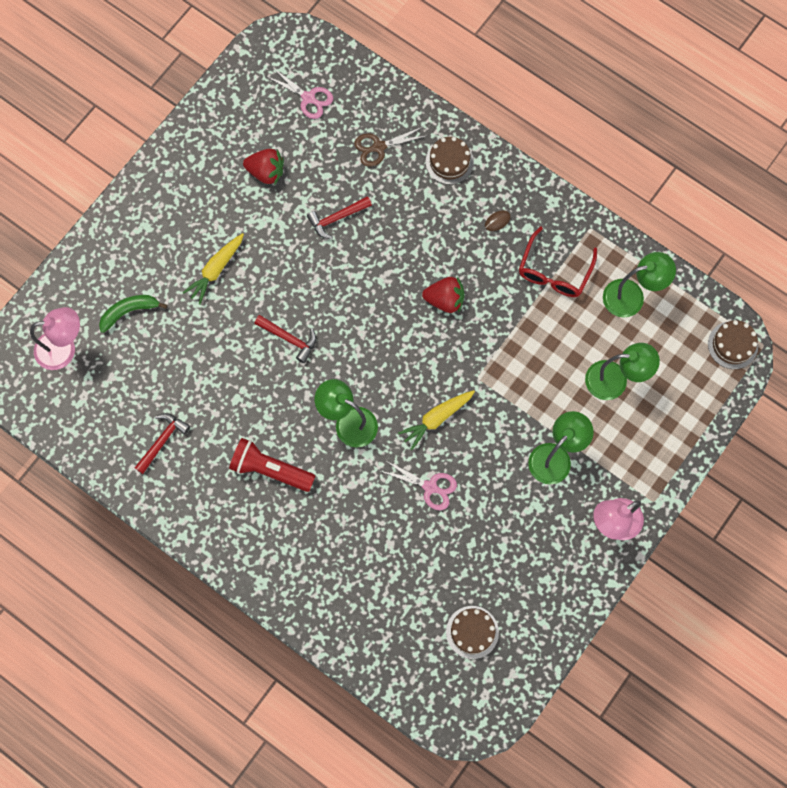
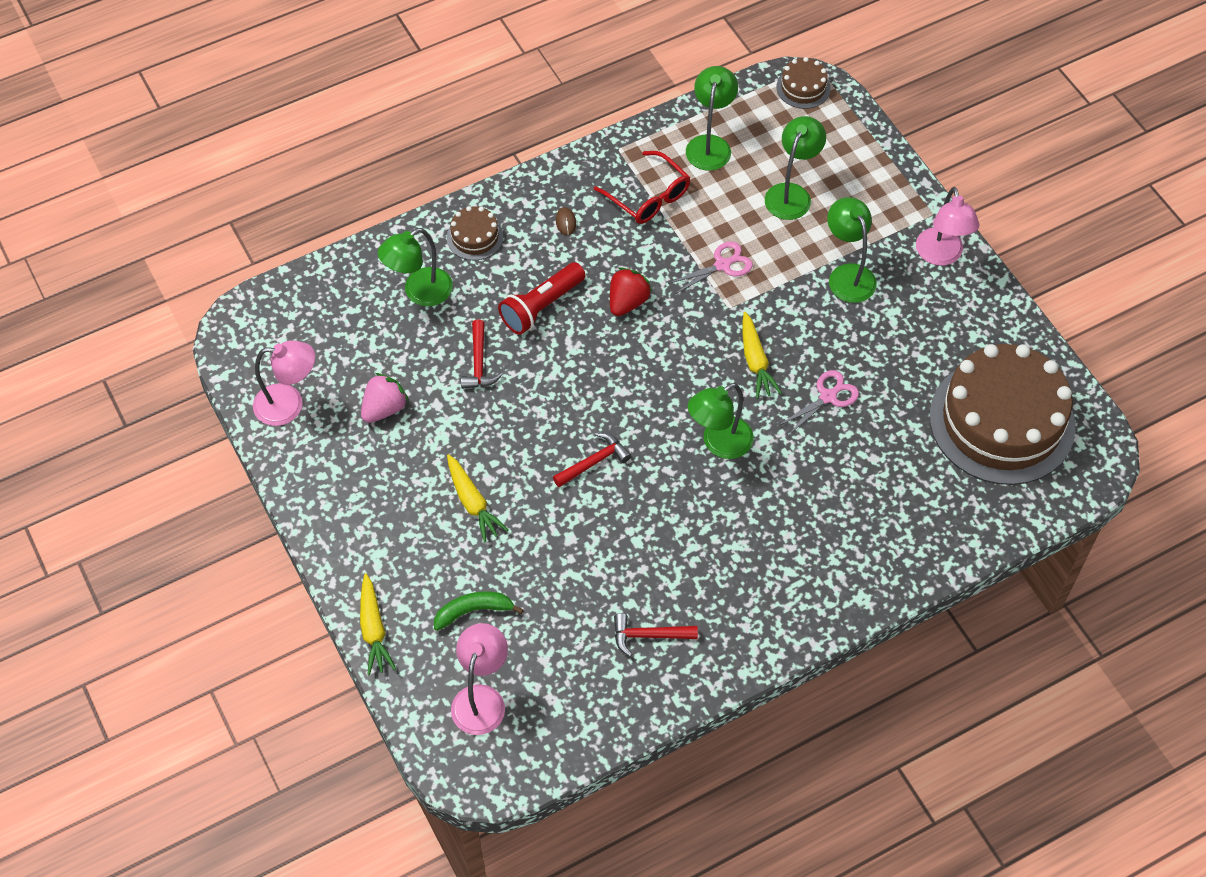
camera: 65 degrees left, 15 degrees down
green banana [99,295,167,333] -> green banana turned 75 degrees clockwise [434,591,524,631]
red hammer [135,413,190,474] -> red hammer turned 60 degrees counterclockwise [614,613,698,657]
red flashlight [229,438,315,492] -> red flashlight moved to [498,262,585,335]
red strawberry [243,149,284,185] -> pink strawberry [361,373,409,423]
pink scissors [266,67,334,119] -> pink scissors moved to [668,241,753,294]
brown scissors [354,126,426,167] -> green lamp [378,228,453,306]
brown cake [446,606,499,659] -> brown cake [930,344,1076,485], size x2.40
none -> pink lamp [253,340,315,426]
none -> yellow carrot [360,573,396,675]

